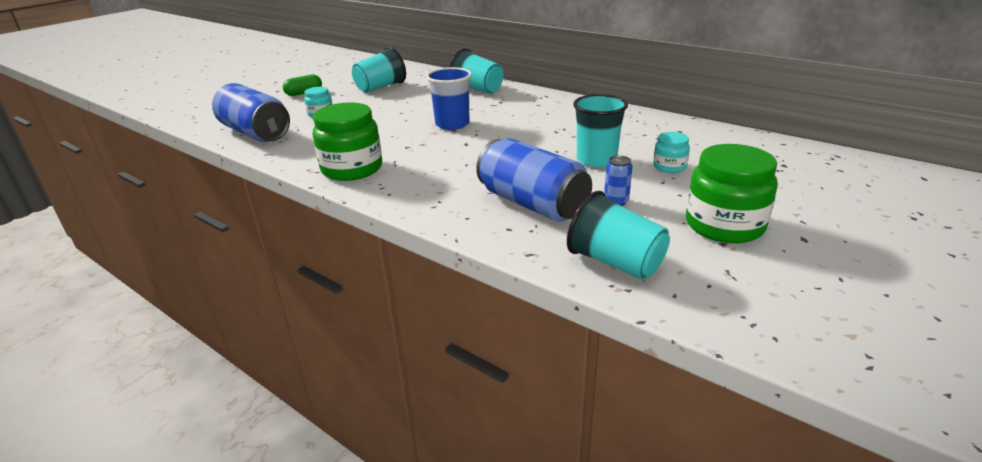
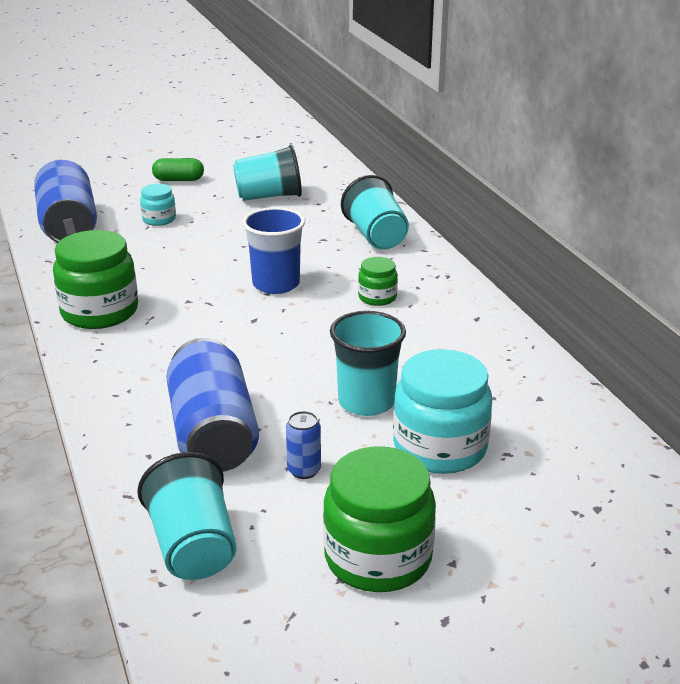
camera: 30 degrees right, 0 degrees up
turquoise jar [653,132,690,173] -> turquoise jar [393,349,492,474], size x1.95
none -> green jar [358,257,398,306]

